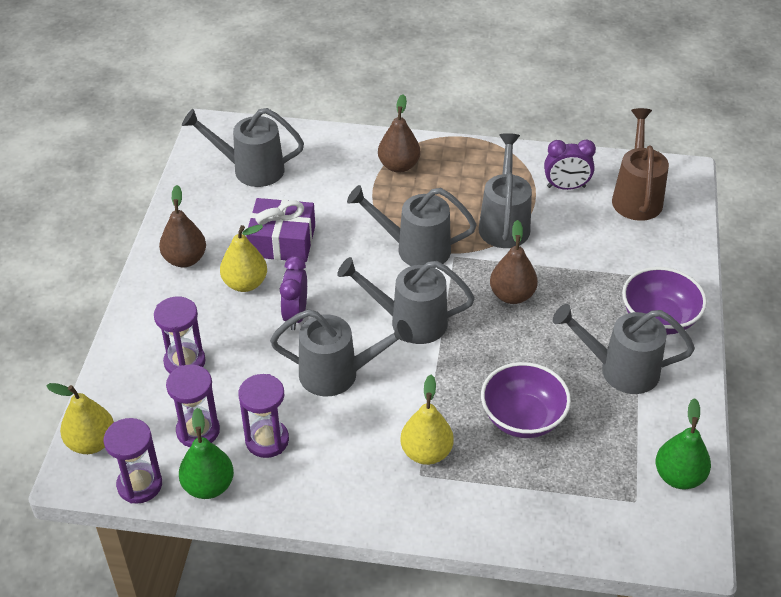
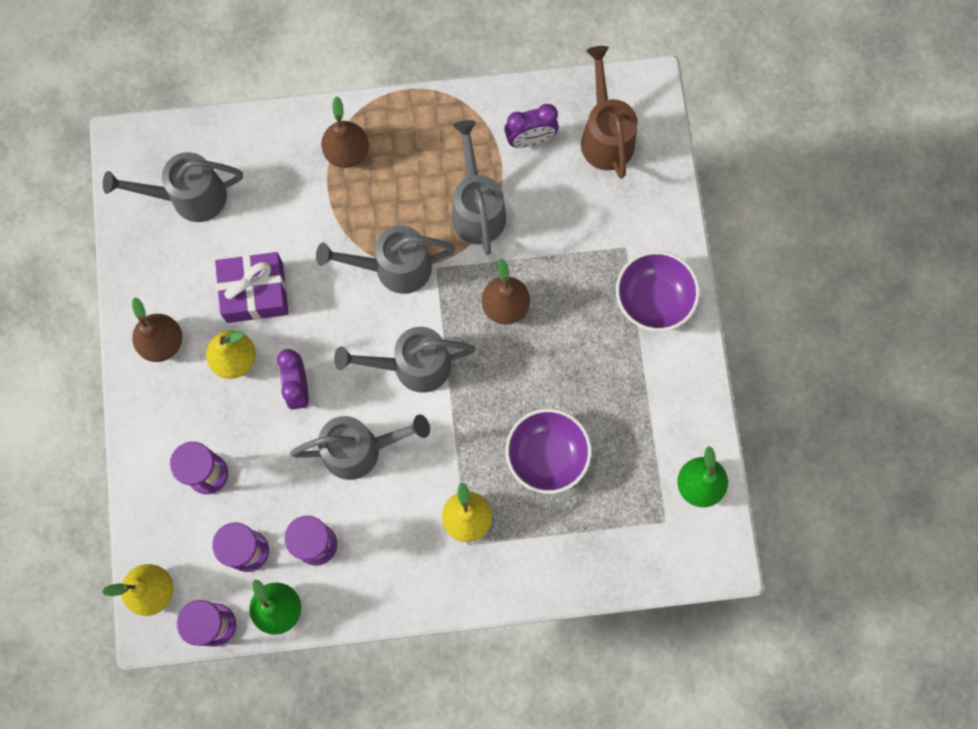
camera: 15 degrees left, 30 degrees up
grey watering can [553,304,695,394] -> none

